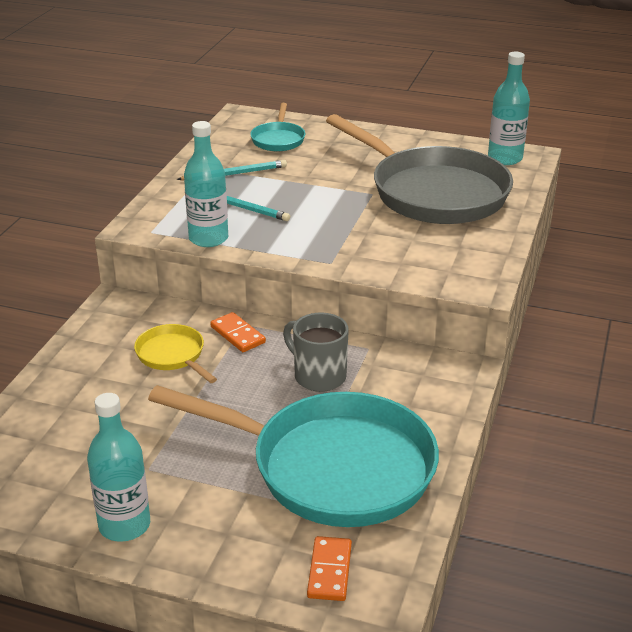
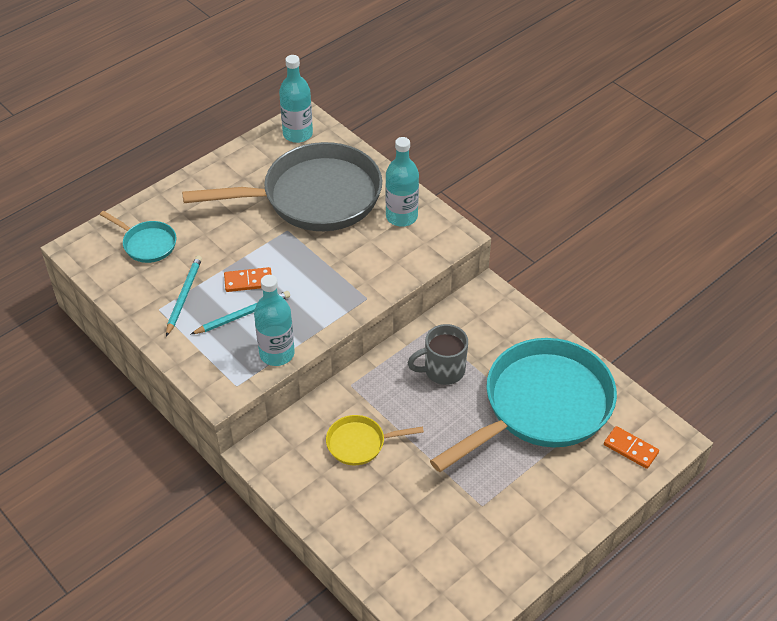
camera: 60 degrees left, 15 degrees up
turquoise bottle [87,393,150,542] -> turquoise bottle moved to [385,137,419,227]
orange domino [210,312,266,352] -> orange domino moved to [224,267,272,292]

